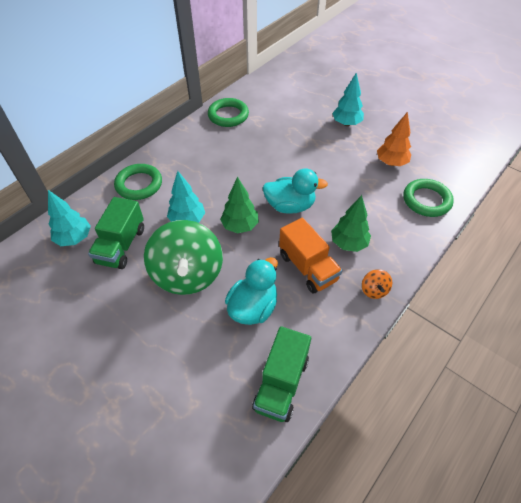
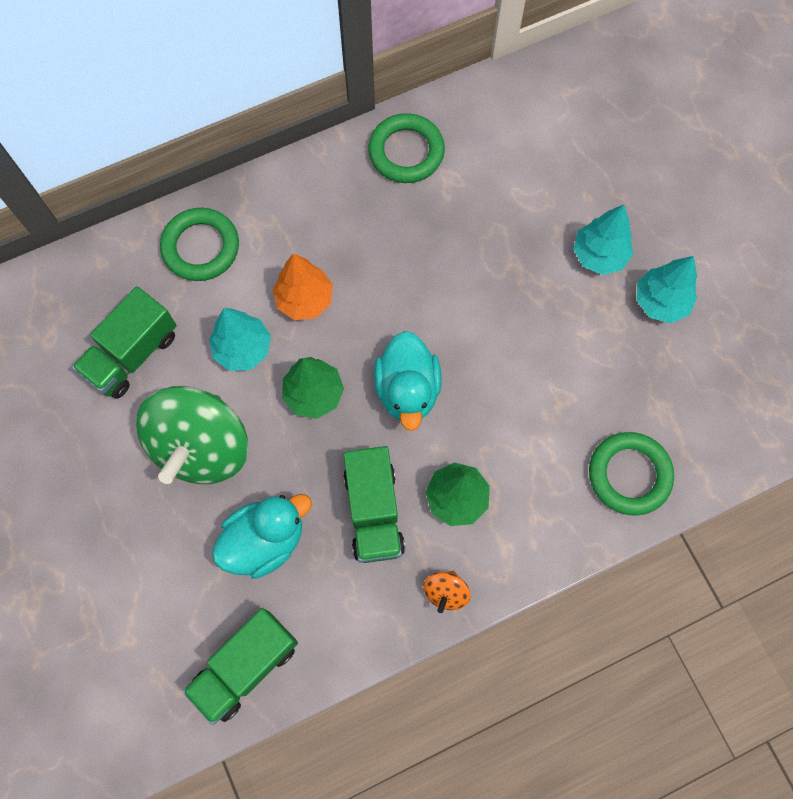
camera: 25 degrees right, 20 degrees up
turquoise tree [48,190,91,246] -> turquoise tree moved to [637,256,697,323]
turquoise duck [263,168,328,214] -> turquoise duck turned 60 degrees clockwise [374,331,441,431]
orange truck [279,218,342,294] -> green truck [343,446,405,563]
orange tree [377,112,411,166] -> orange tree moved to [273,253,333,320]

